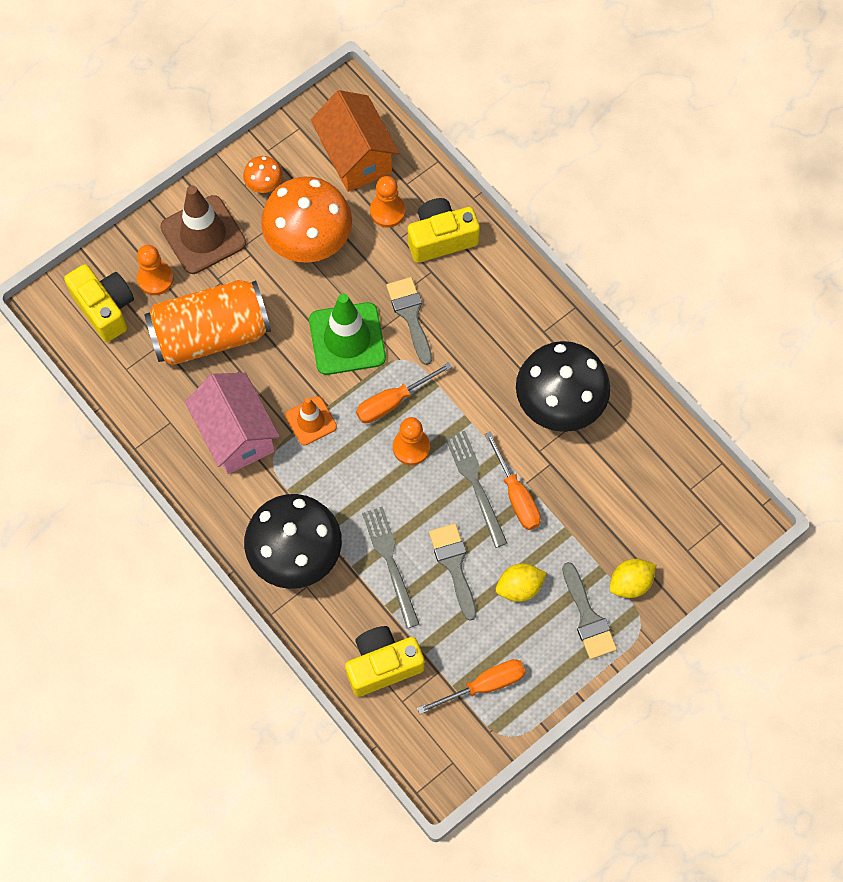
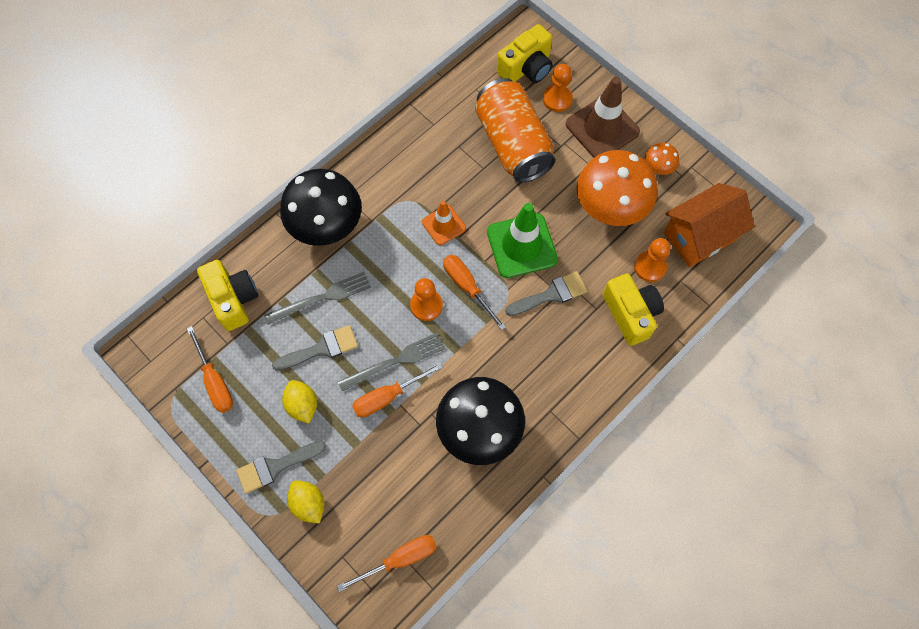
camera: 85 degrees right, 0 degrees up
pink house [185,373,280,474] -> none
none -> orange screwdriver [337,535,437,592]

